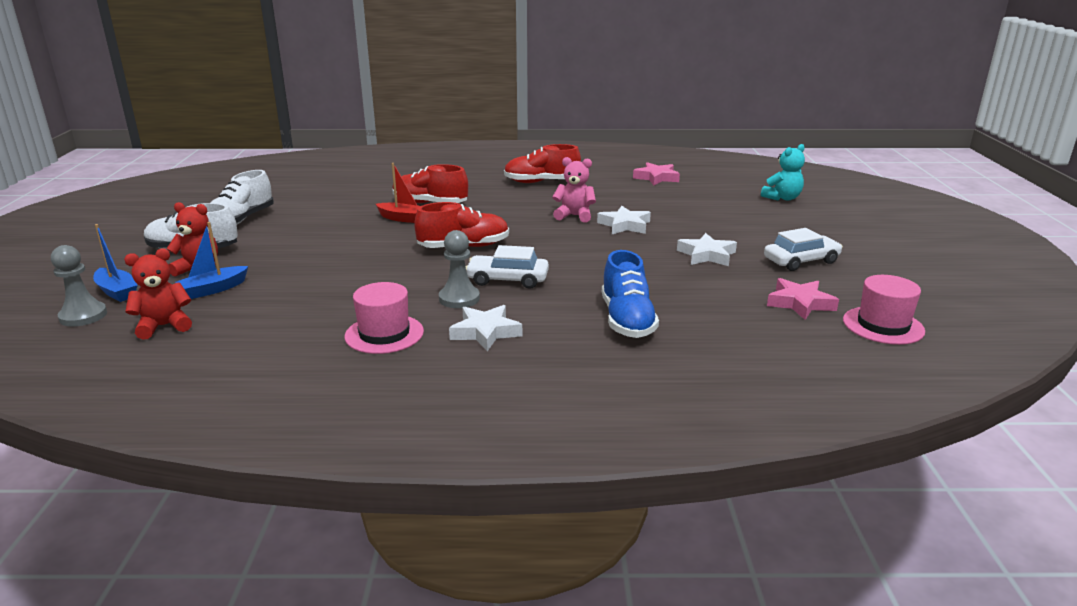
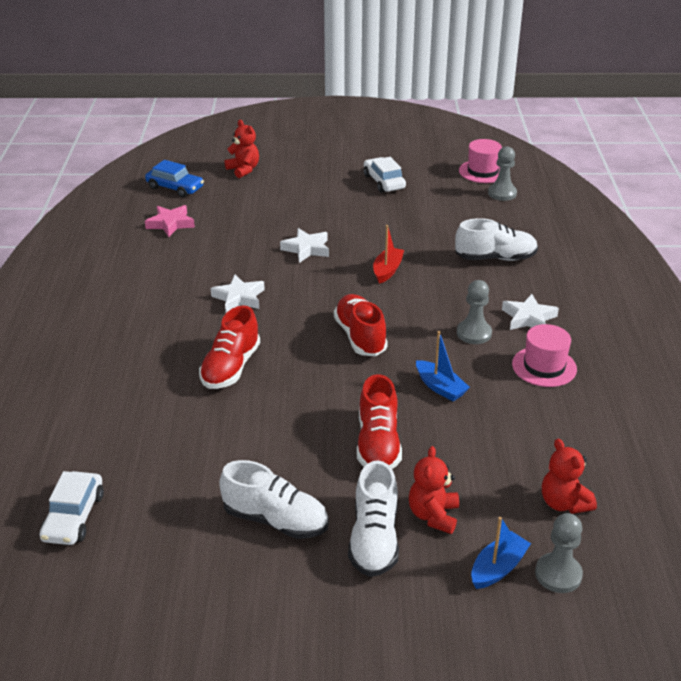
camera: 90 degrees left, 10 degrees up
blue boat [175,222,248,299] -> blue boat moved to [416,331,470,401]
red boat [376,163,420,223] -> red boat moved to [373,225,404,284]
white car [465,245,549,289] -> white car moved to [40,471,104,545]
red shoe [504,144,581,183] -> red shoe moved to [357,374,402,469]
pink teddy bear [552,157,596,222] -> none
blue shoe [602,250,659,338] -> white shoe [455,218,538,261]
white star [677,233,737,266] -> white star moved to [211,275,265,313]
turquoise teddy bear [761,144,805,200] -> red teddy bear [225,120,259,178]
pink star [767,278,839,320] -> none
none -> blue car [145,160,204,197]
none -> grey pawn [488,146,517,201]

